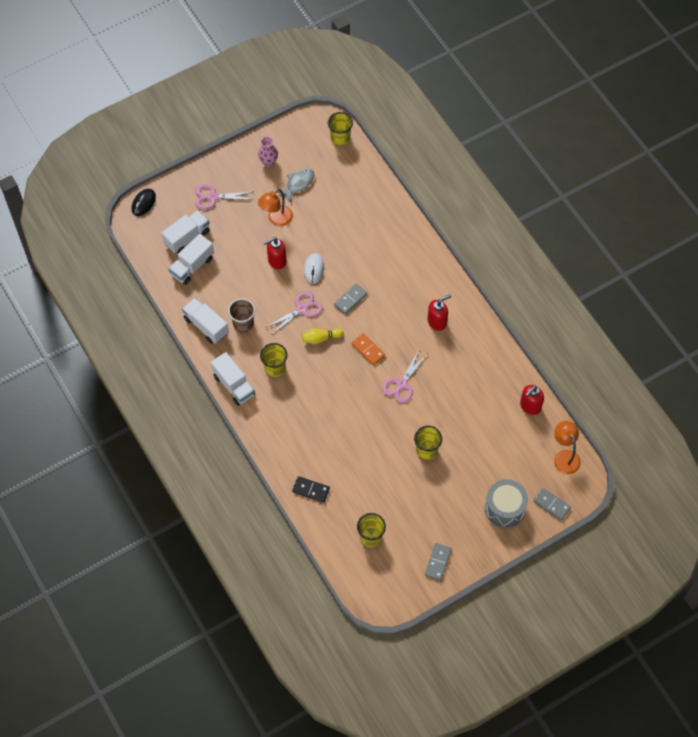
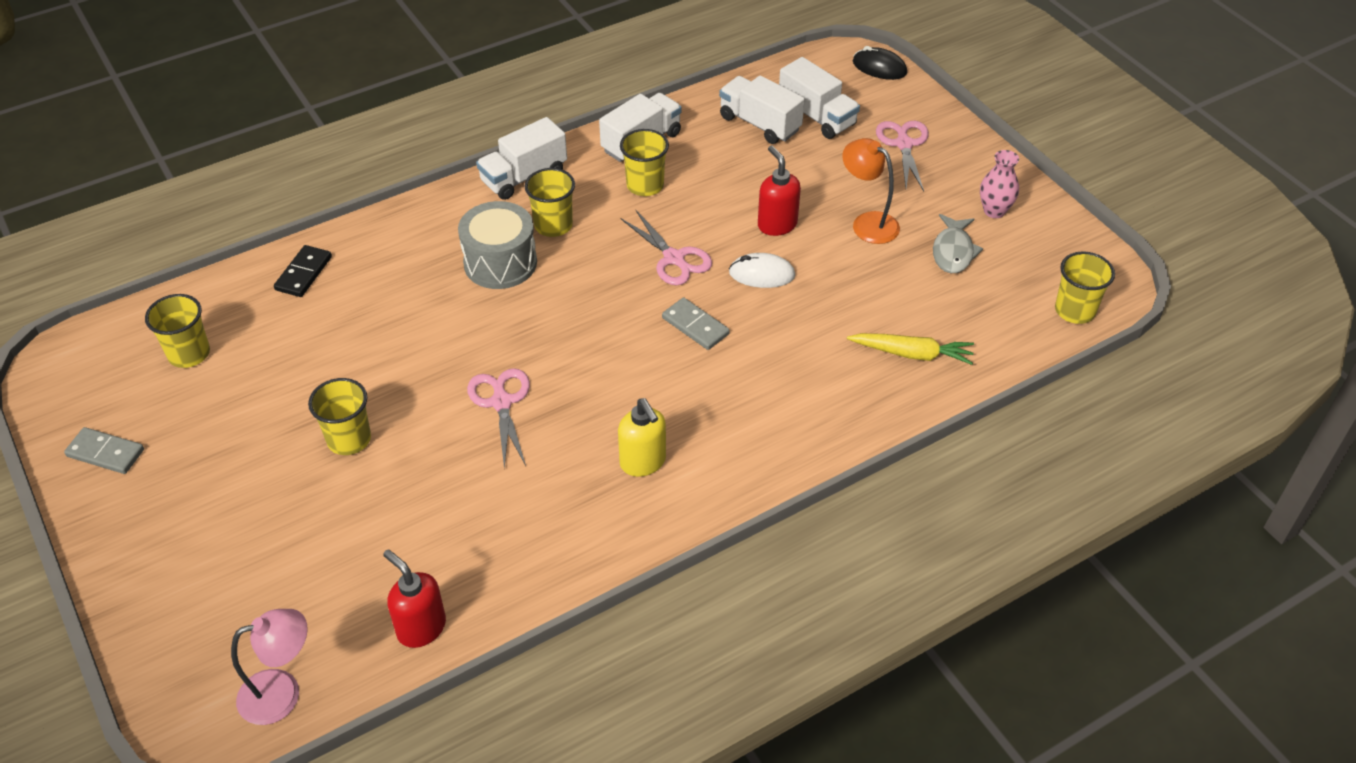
camera: 90 degrees right, 15 degrees down
brown cup [228,298,255,332] -> yellow cup [620,129,669,196]
grey fish [277,168,314,201] -> grey fish turned 60 degrees clockwise [933,214,983,273]
yellow bowling pin [302,328,343,344] -> none
orange domino [351,333,385,365] -> none
pink scissors [382,350,426,403] -> pink scissors turned 45 degrees clockwise [467,368,530,469]
red soap dispenser [428,294,451,331] -> yellow soap dispenser [618,398,666,477]
grey drum [485,479,528,528] -> grey drum moved to [458,201,537,289]
grey domino [533,488,571,520] -> none
orange lamp [554,421,581,474] -> pink lamp [231,609,308,725]
none -> yellow carrot [847,333,974,365]

